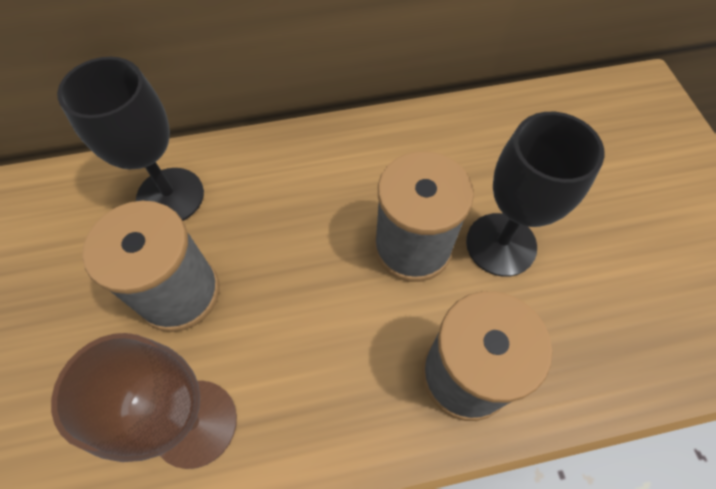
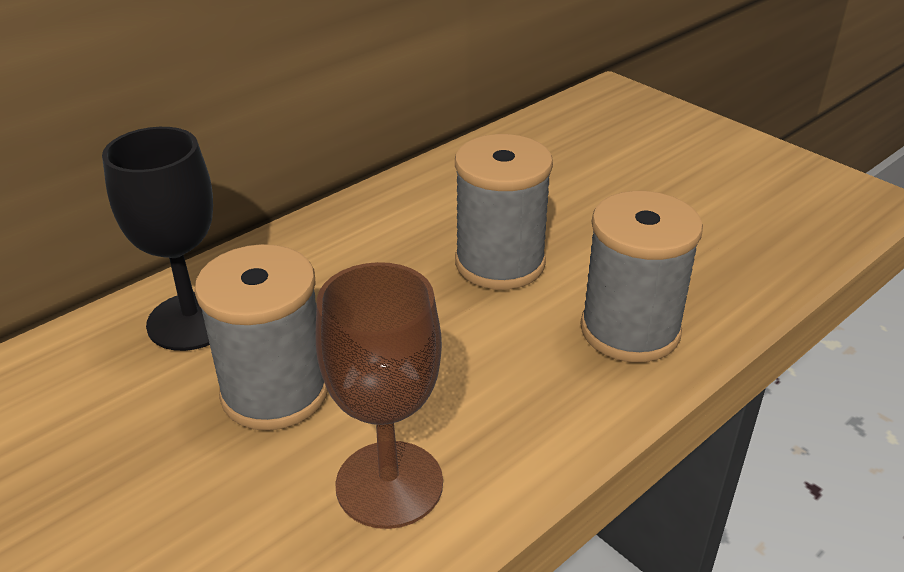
camera: 30 degrees left, 25 degrees down
black goblet [466,112,605,277] -> none

